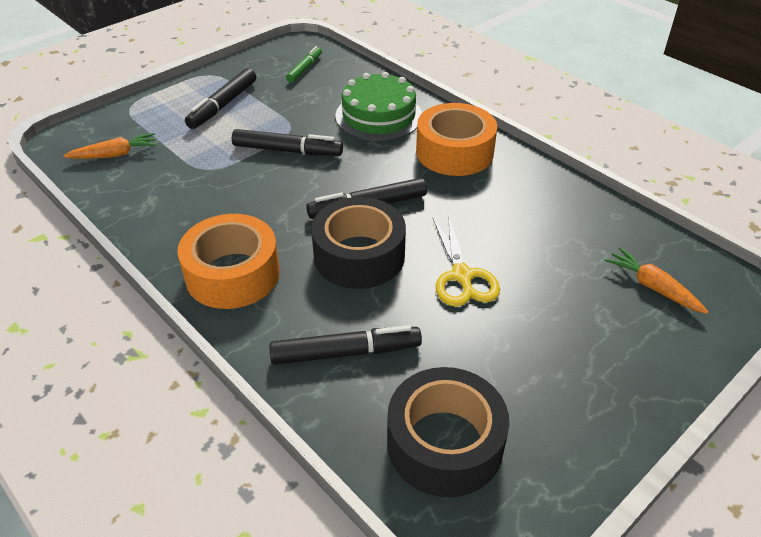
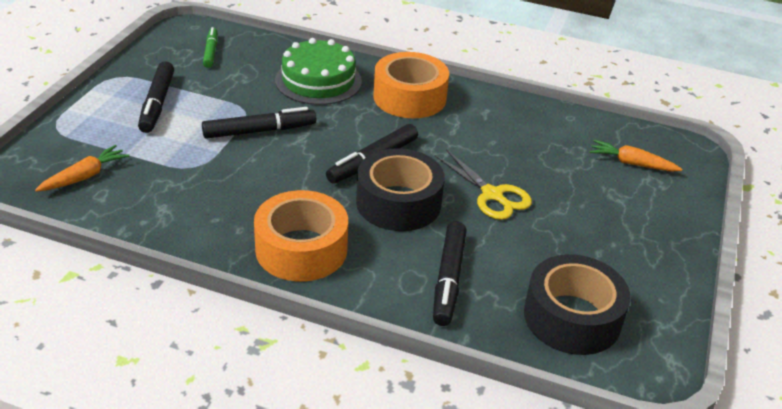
camera: 30 degrees left, 5 degrees down
black marker [269,325,422,365] -> black marker turned 135 degrees clockwise [433,222,467,326]

